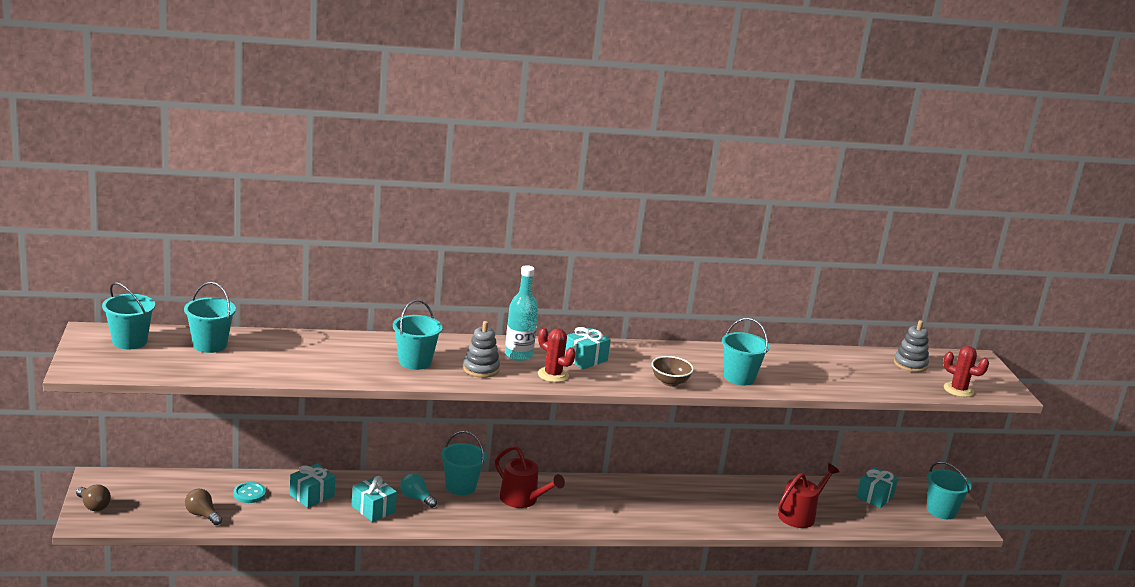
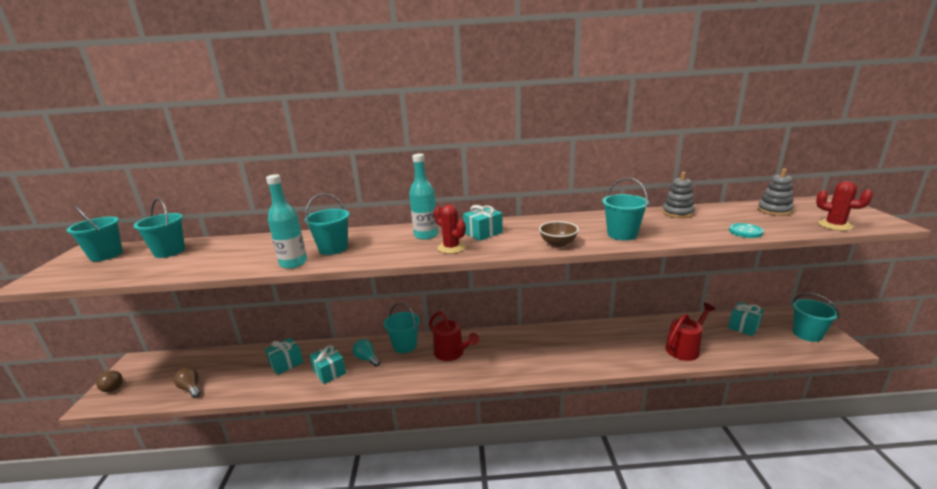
camera: 10 degrees right, 0 degrees up
turquoise button [233,482,266,503] -> turquoise button moved to [729,223,764,238]
grey stacking toy [463,321,500,378] -> grey stacking toy moved to [662,172,695,218]
none -> turquoise bottle [266,174,307,269]

